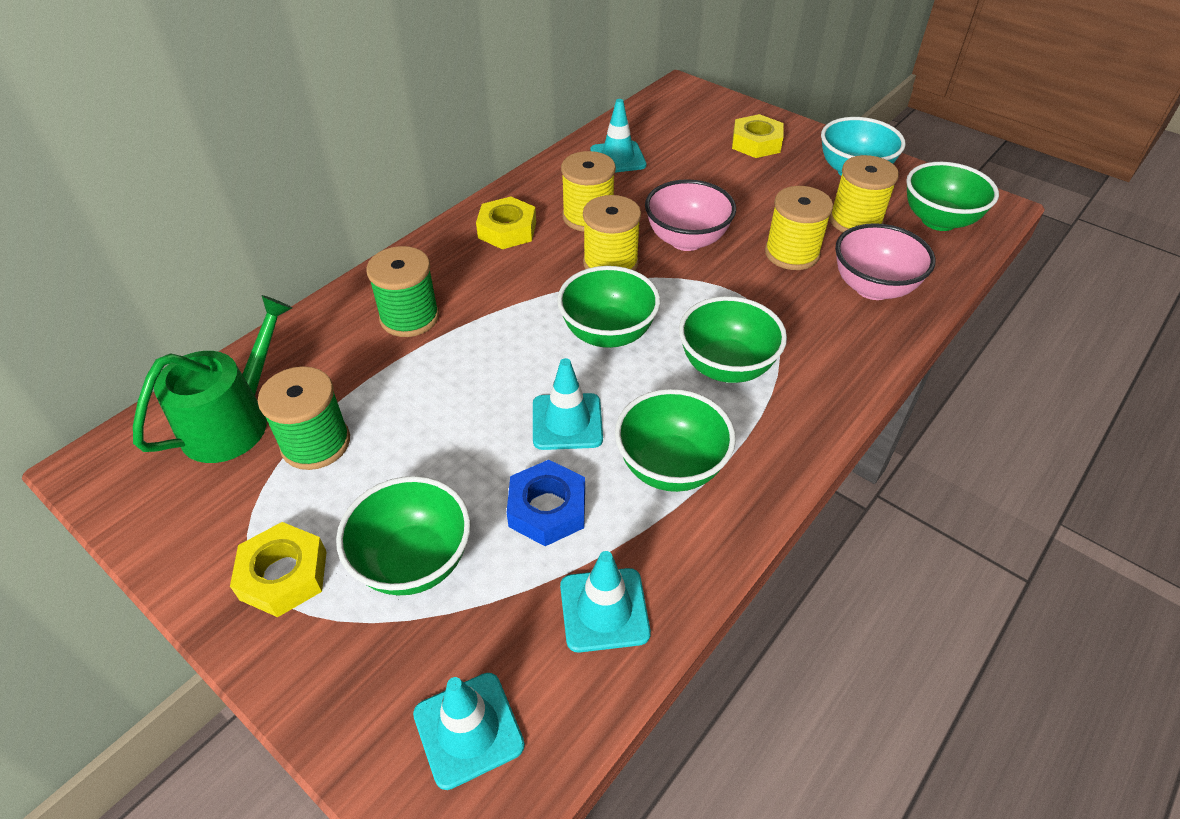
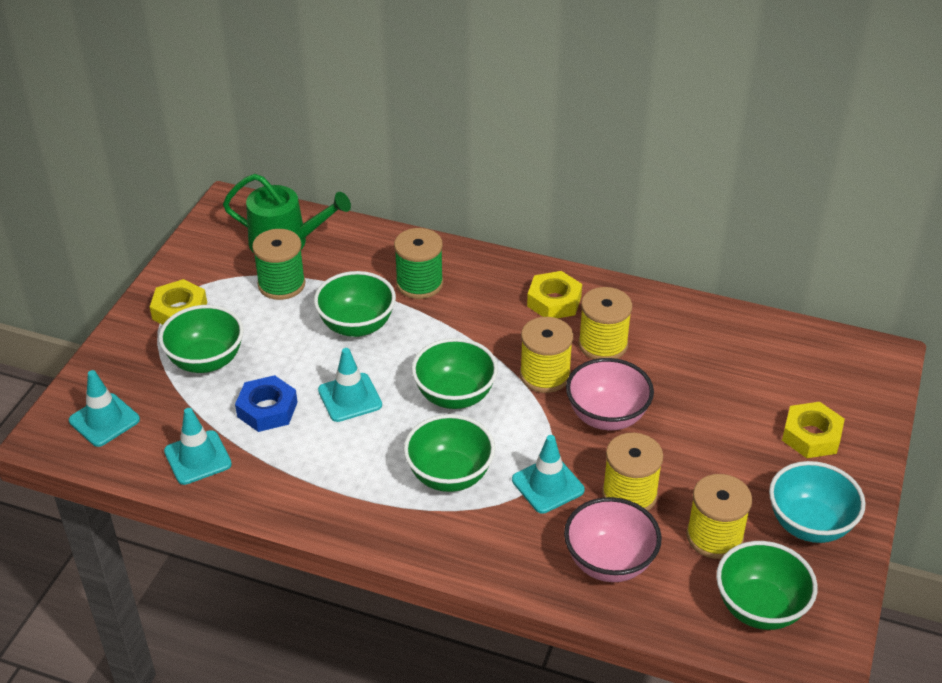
camera: 70 degrees right, 5 degrees down
turquoise traffic cone [590,99,646,173] -> turquoise traffic cone moved to [512,435,585,513]
green bowl [615,389,736,492] -> green bowl moved to [314,271,396,337]

